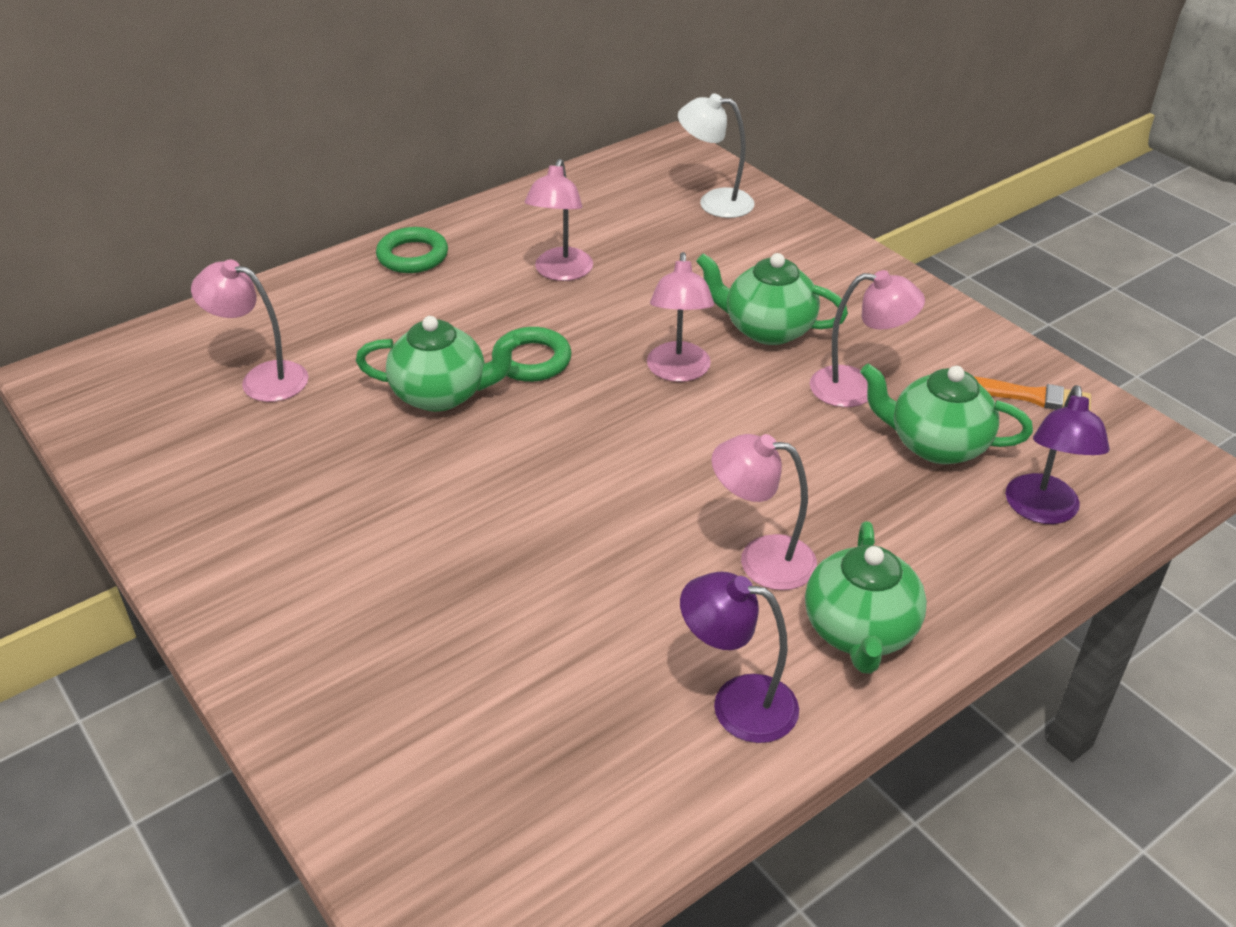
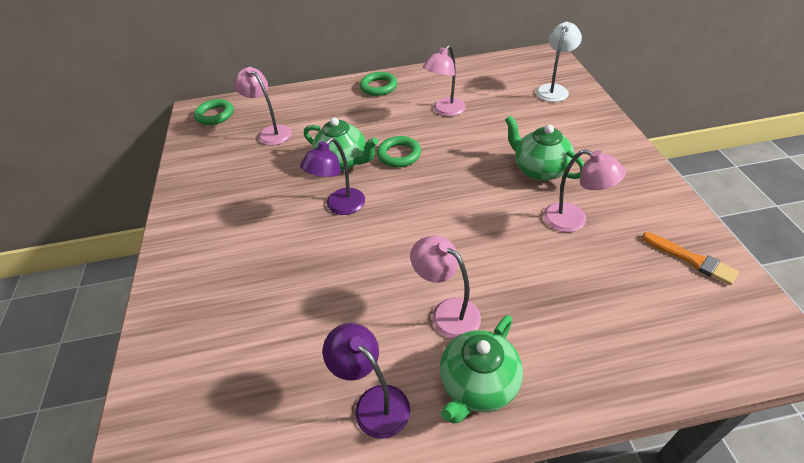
camera: 30 degrees right, 5 degrees up
pink lamp [647,252,714,382] -> none
white lamp [678,93,755,218] -> white lamp turned 75 degrees clockwise [536,22,582,102]
green teapot [860,363,1033,464] -> none
purple lamp [1005,385,1110,524] -> purple lamp moved to [300,138,365,215]
none -> green ring [194,99,234,125]

